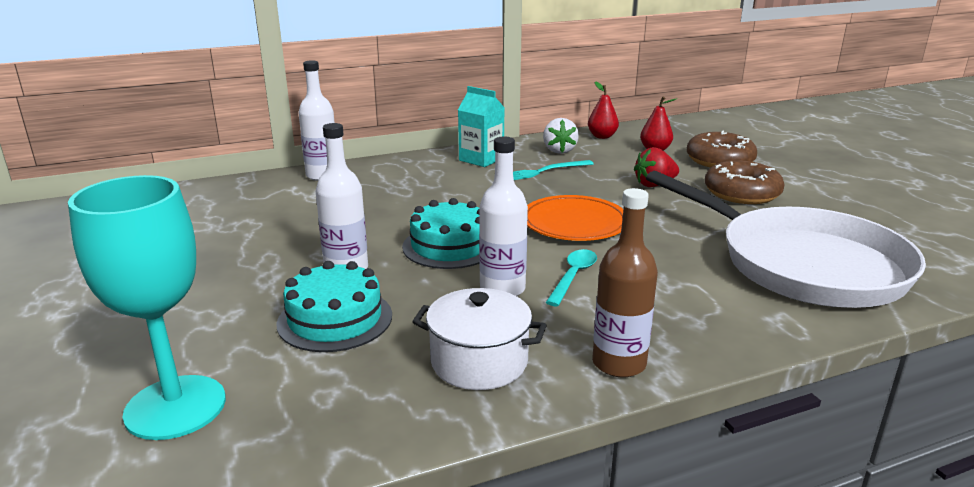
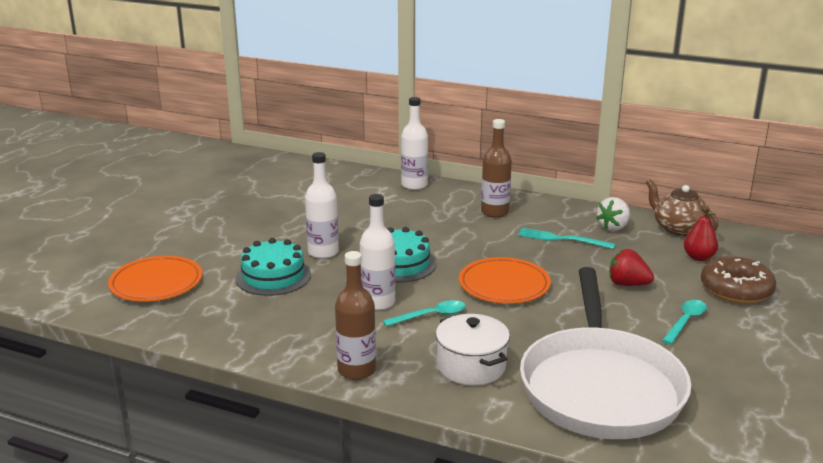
camera: 45 degrees right, 0 degrees up
turquoise goblet [68,175,226,440] -> orange plate [108,256,202,302]
white pot [412,288,547,390] -> white pot moved to [436,314,510,385]
turquoise carton [458,86,504,167] -> none
red pear [588,81,619,139] -> brown teapot [646,179,718,236]
brown donut [705,160,784,204] -> turquoise spoon [662,300,707,345]
none -> brown bottle [481,119,512,218]

